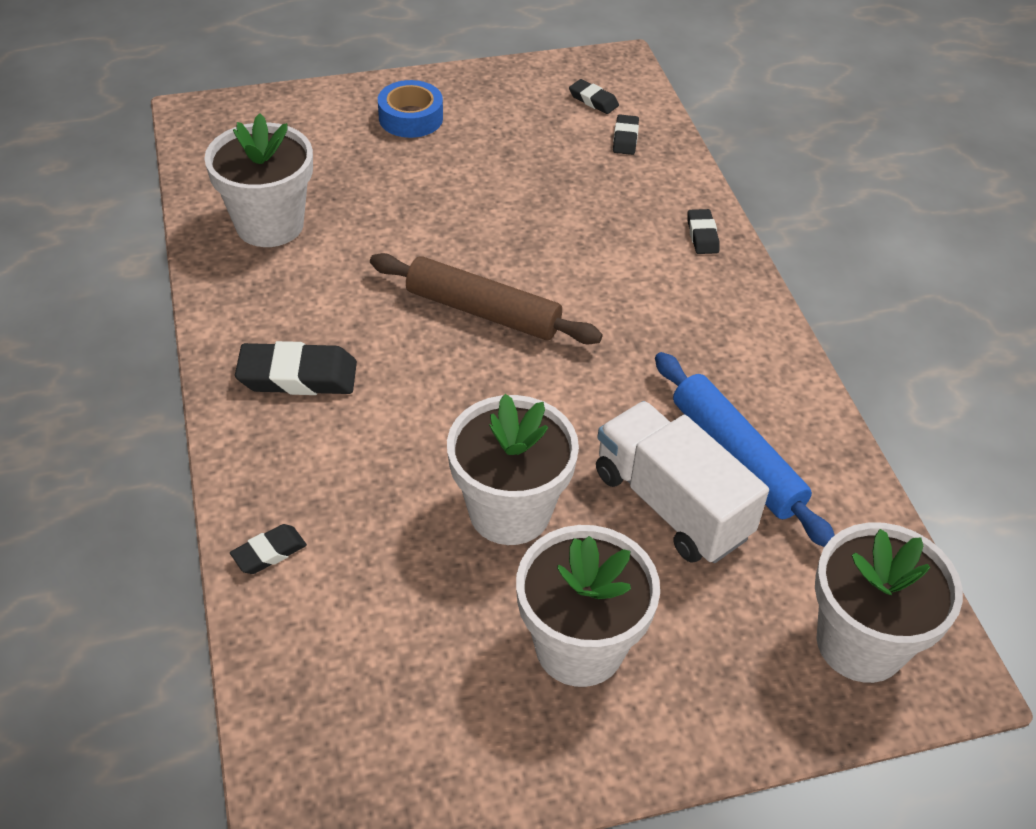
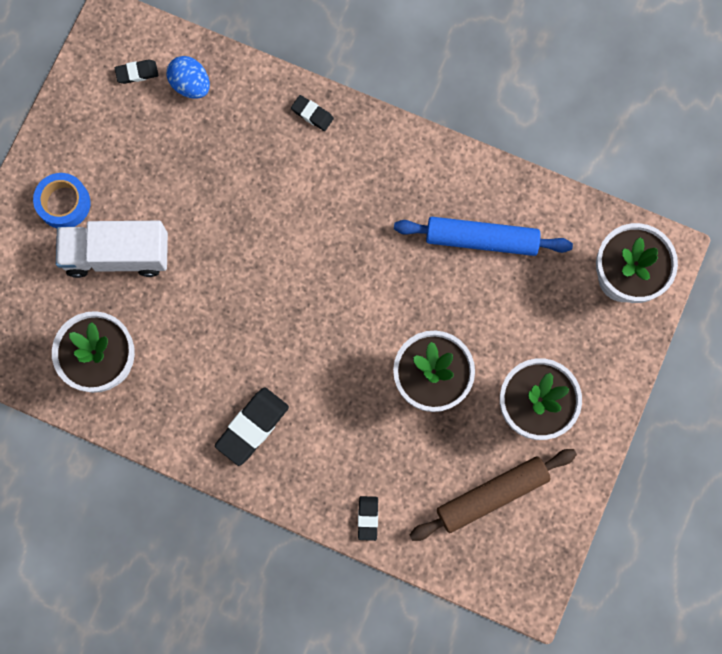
camera: 50 degrees left, 30 degrees up
brown rolling pin [370,253,603,345] -> brown rolling pin moved to [410,449,577,541]
white truck [596,401,769,563] -> white truck moved to [56,221,168,278]
black eraser [613,114,639,155] -> blue egg [167,56,210,99]

